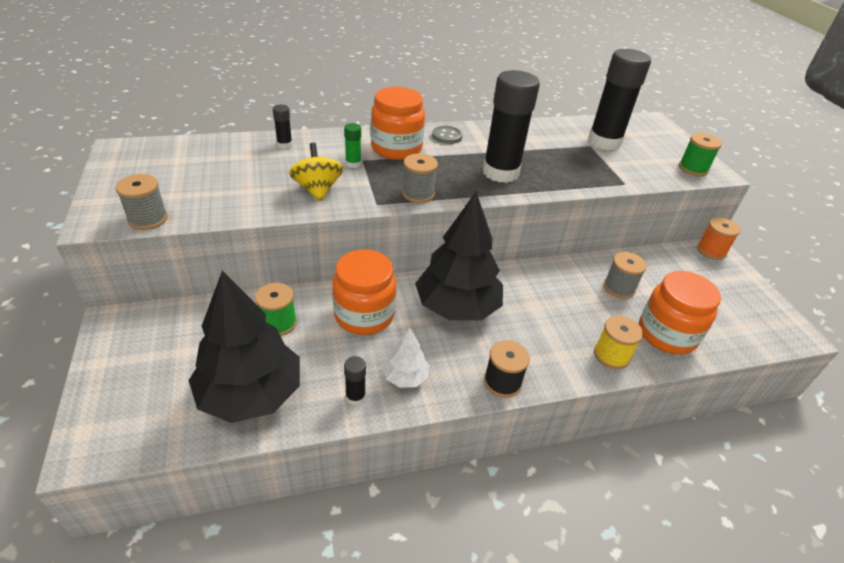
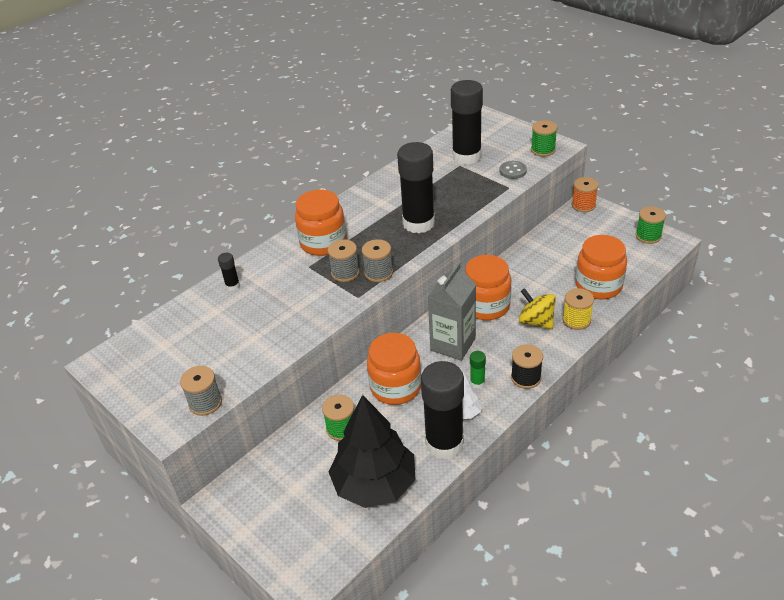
camera: 25 degrees left, 0 degrees up
yellow spinning top [289,143,343,201] -> yellow spinning top moved to [519,288,556,329]
green glue stick [344,123,361,168] -> green glue stick moved to [470,351,486,389]
black glue stick [344,356,366,406] -> black glue stick [421,361,464,459], size x2.41
black tree [415,192,503,321] -> grey carton [428,262,476,361]
grey button [432,126,463,144] -> grey button moved to [500,161,527,179]
grey spool [604,252,647,299] -> grey spool moved to [328,239,360,282]
none -> orange jar [465,255,511,320]
none -> green spool [636,206,666,244]

